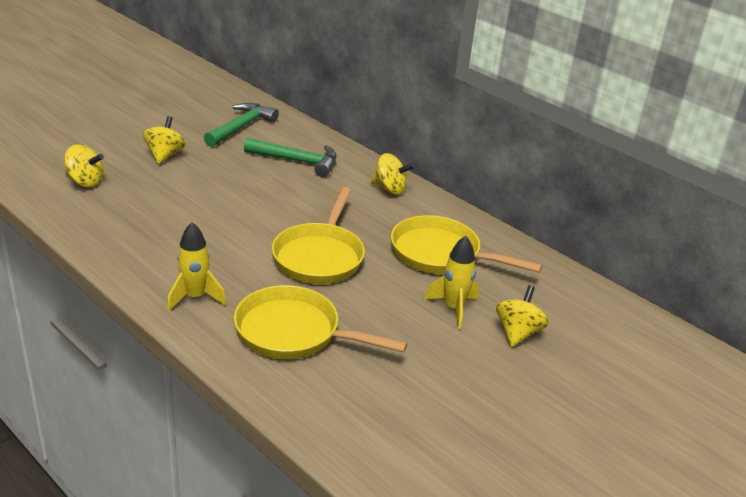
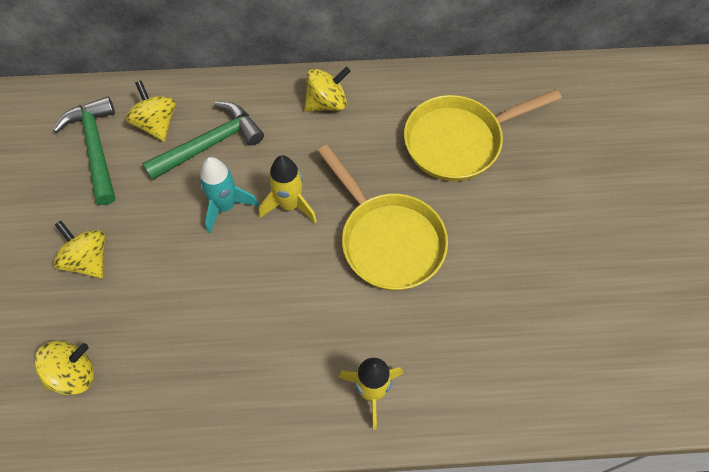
camera: 45 degrees left, 30 degrees up
yellow pan [234,285,408,359] -> none
yellow rocket [424,236,479,329] -> yellow rocket moved to [259,155,317,223]
yellow spinning top [496,285,549,347] -> yellow spinning top moved to [126,81,176,142]
none -> turquoise rocket [200,157,259,233]

